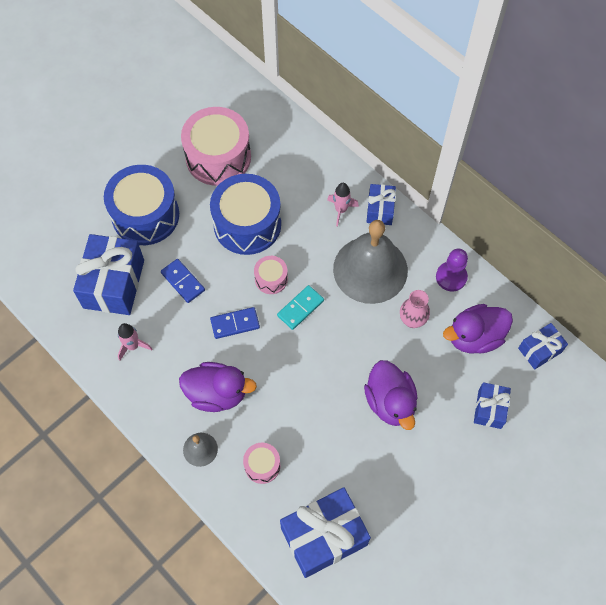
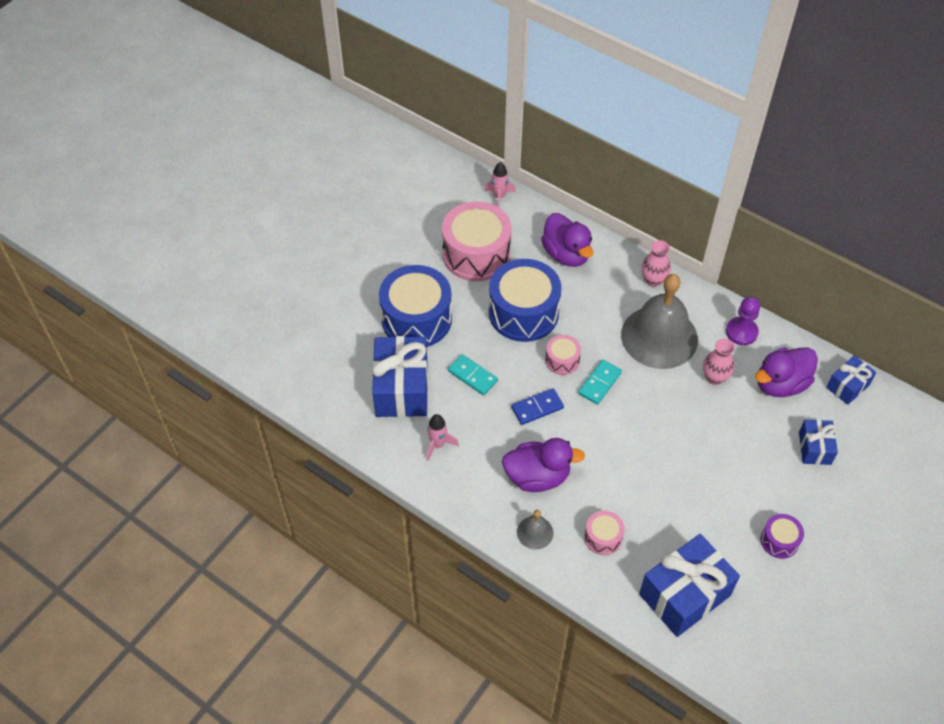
camera: 10 degrees left, 10 degrees down
blue domino [161,259,205,303] -> turquoise domino [448,354,498,395]
pink rocket [327,183,359,226] -> pink rocket moved to [484,162,516,208]
purple duck [364,360,417,430] -> purple duck moved to [541,213,593,267]
blue gift [367,184,396,225] -> pink vase [641,240,671,287]
none -> purple drum [761,514,804,559]

